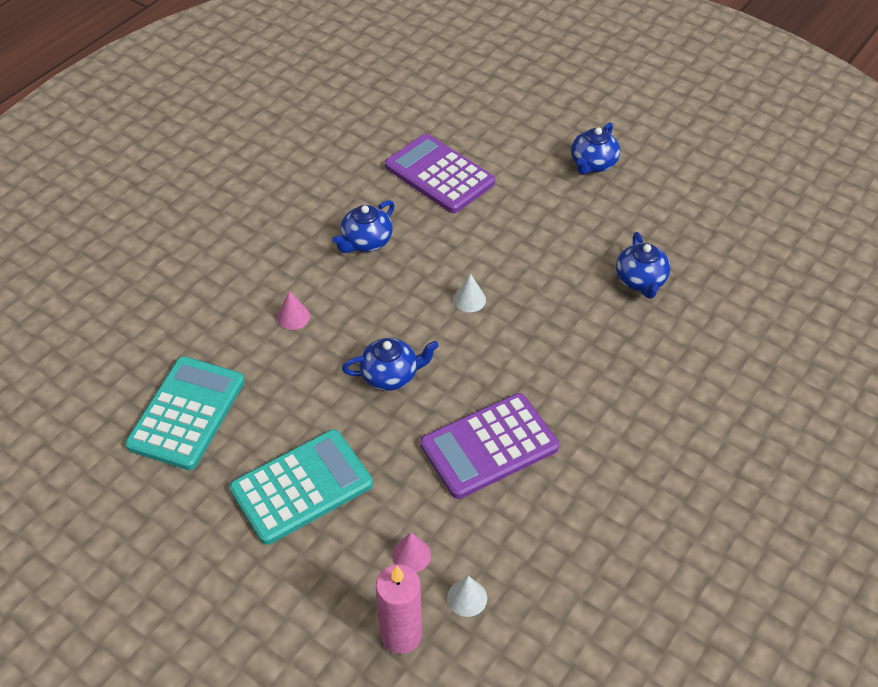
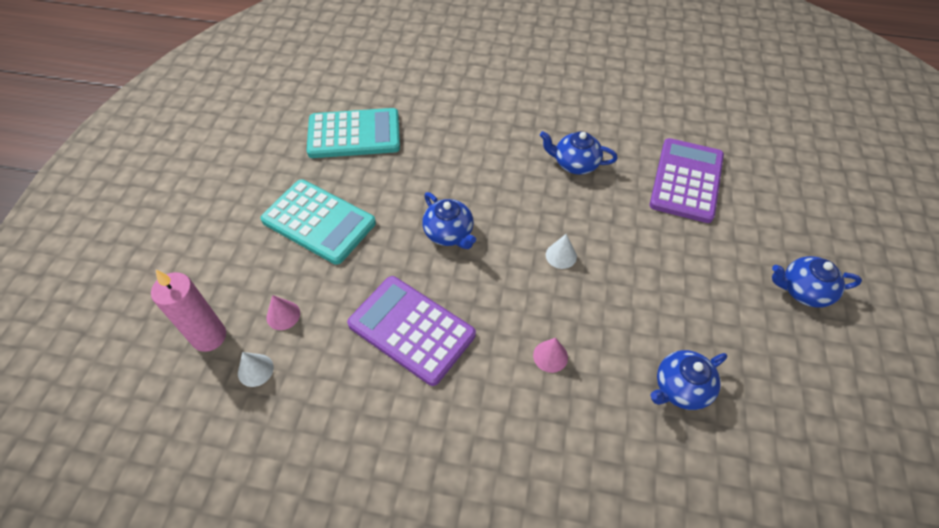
camera: 65 degrees right, 5 degrees up
pink cone [277,291,310,330] -> pink cone moved to [533,338,568,373]

